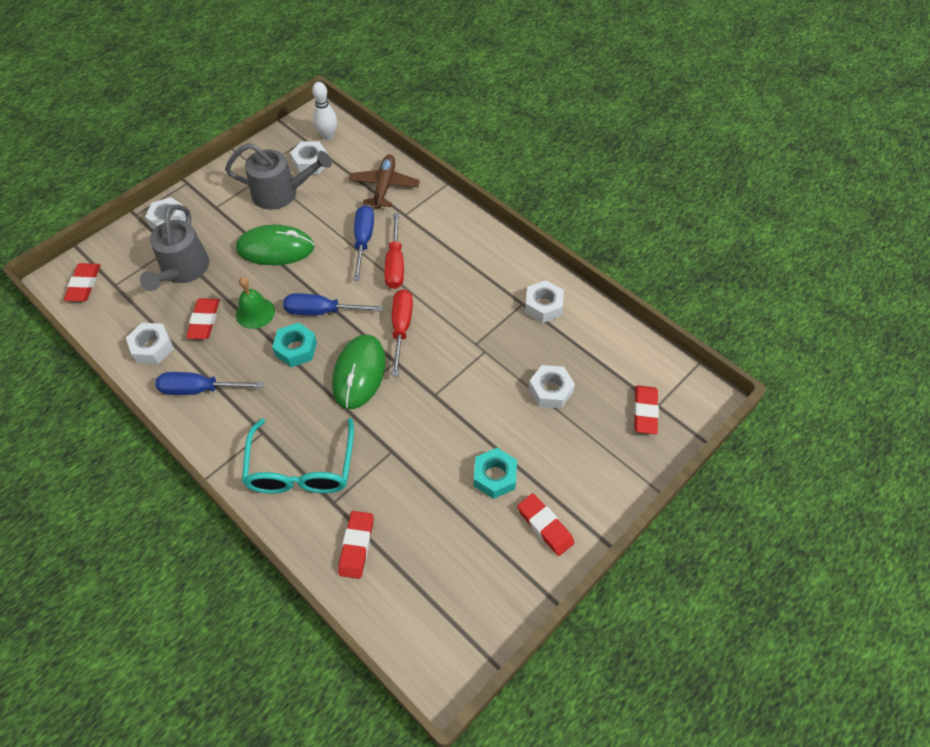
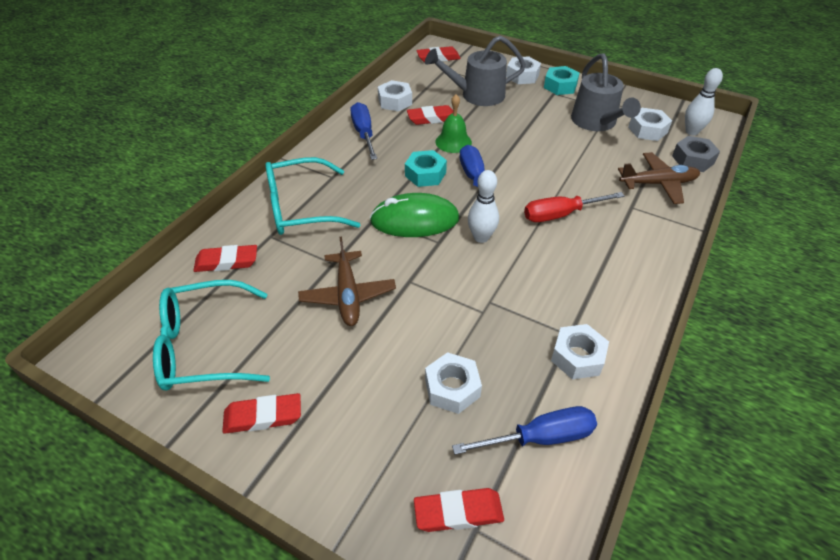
camera: 75 degrees right, 10 degrees down
green mouse [236,225,314,265] -> none
blue screwdriver [353,205,374,281] -> blue screwdriver moved to [452,406,597,455]
red screwdriver [392,289,413,376] -> white bowling pin [468,170,499,243]
turquoise nut [474,448,517,499] -> turquoise nut moved to [544,66,580,95]
red eraser [517,493,575,556] -> red eraser turned 45 degrees clockwise [222,393,301,434]
none -> turquoise glasses [153,280,270,390]
none -> brown plane [298,237,396,326]
none -> grey nut [672,136,720,172]

